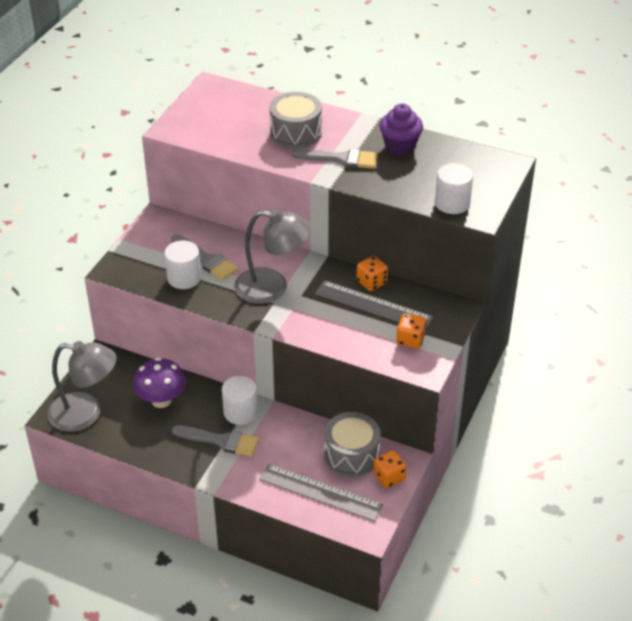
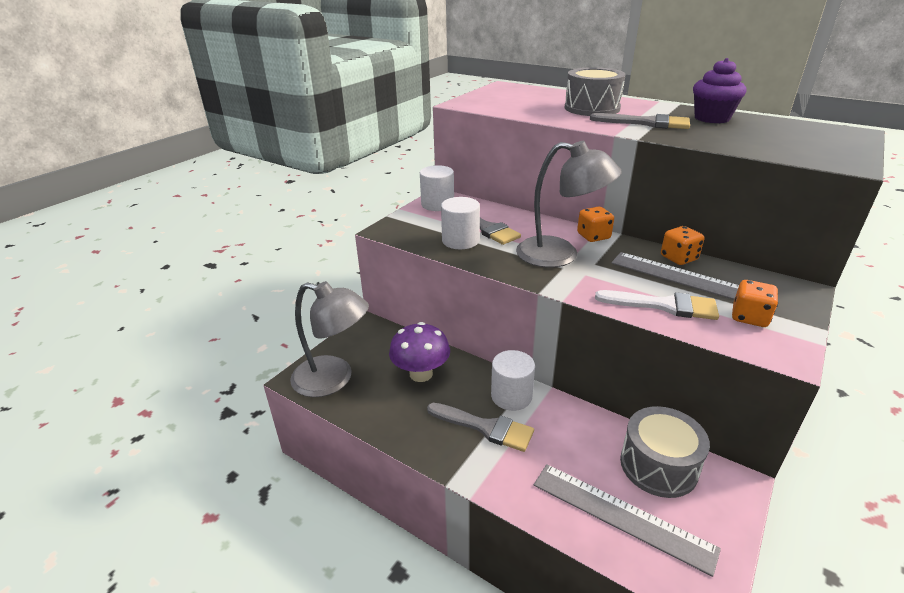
camera: 10 degrees right, 10 degrees down
orange dice [373,450,407,488] -> orange dice moved to [577,206,614,242]
white cylinder [435,163,473,214] -> white cylinder moved to [420,165,454,211]
none -> white brush [595,290,719,320]

